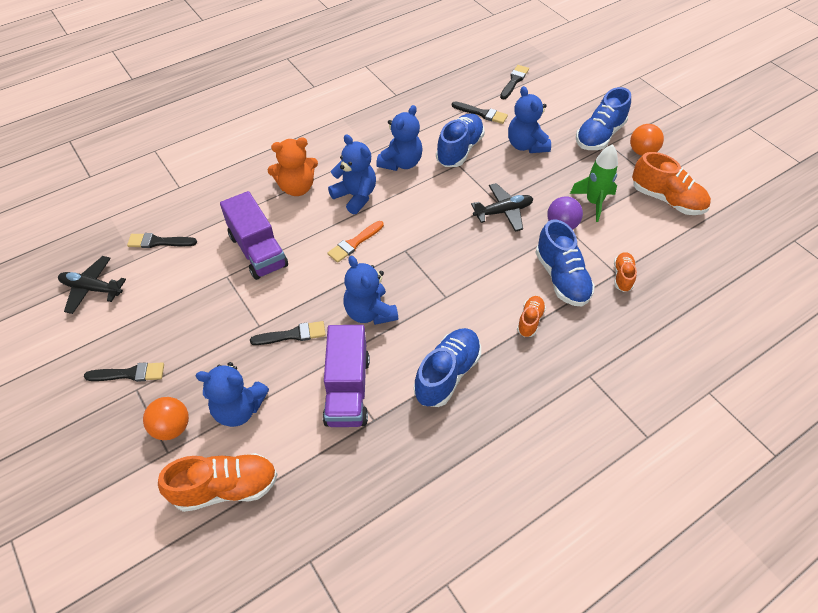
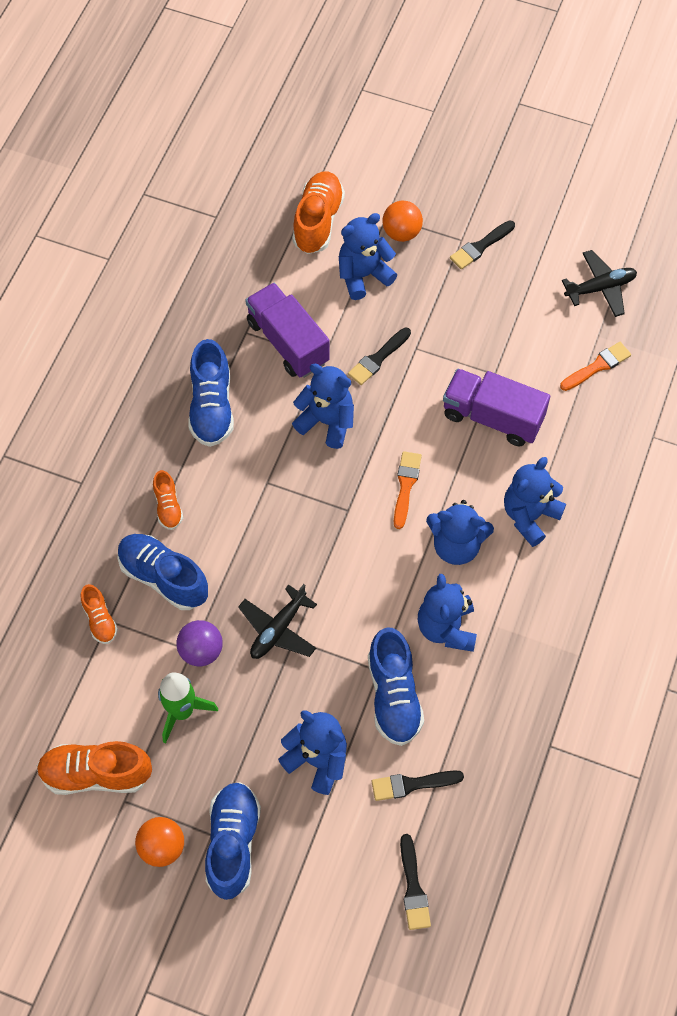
camera: 145 degrees right, 10 degrees up
black brush [127,233,197,248] -> orange brush [560,342,631,391]
orange shoe [158,453,278,512] -> orange shoe turned 150 degrees clockwise [292,171,345,254]
orange teddy bear [268,137,318,196] -> blue teddy bear [504,457,566,547]

